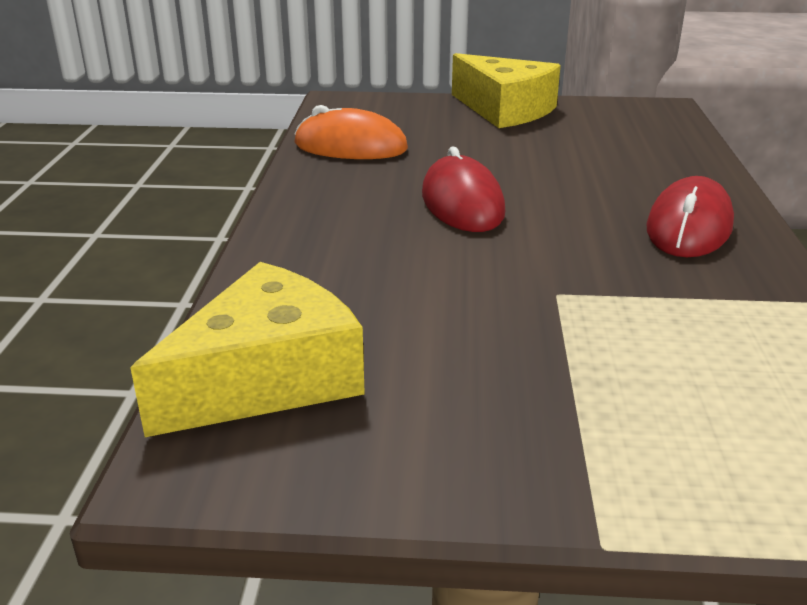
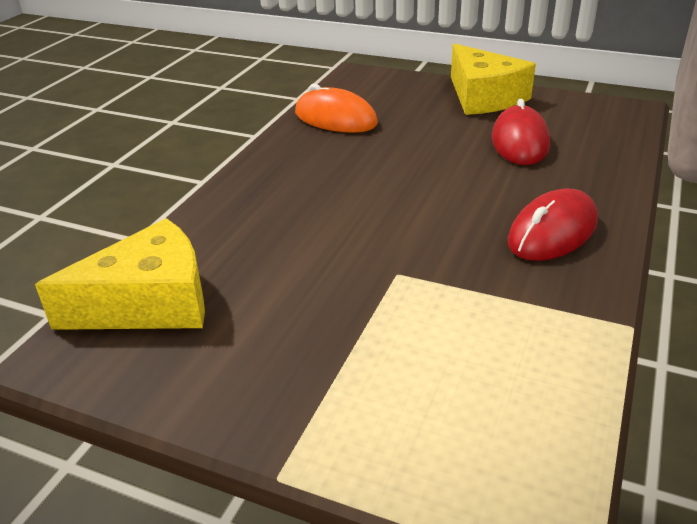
camera: 20 degrees right, 5 degrees up
red mouse [422,146,505,232] -> red mouse moved to [492,99,550,165]

